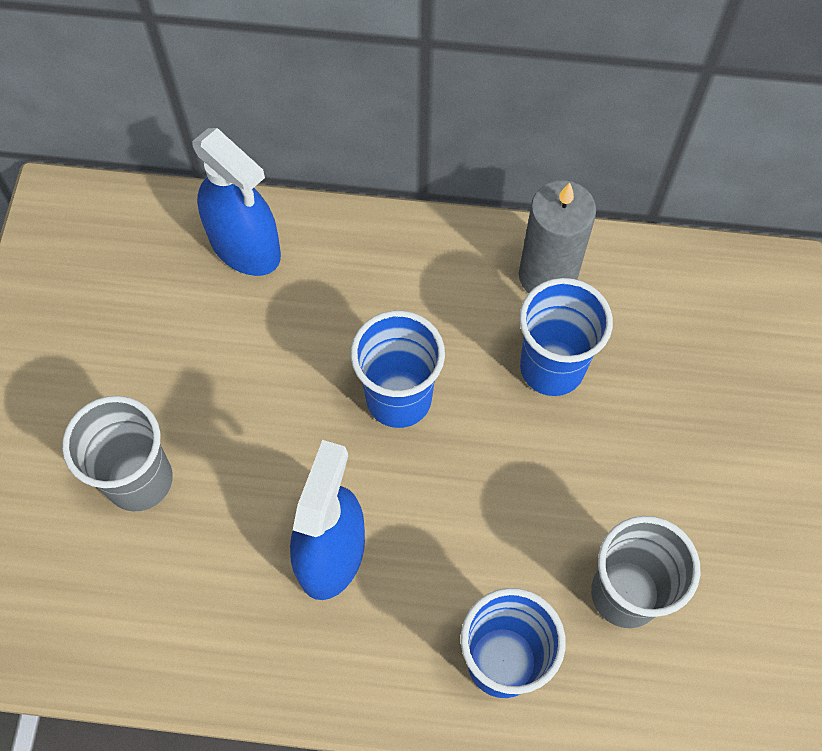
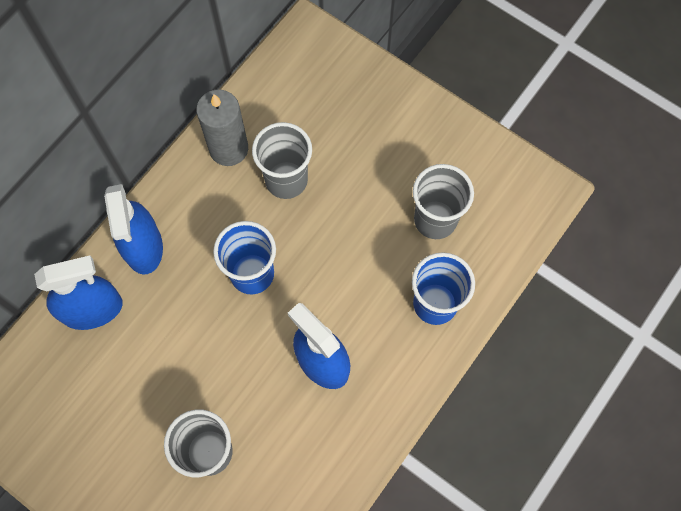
camera: 60 degrees left, 5 degrees up
blue cup [519,278,613,396] -> grey cup [252,122,312,199]
none -> blue spray bottle [104,184,163,274]

